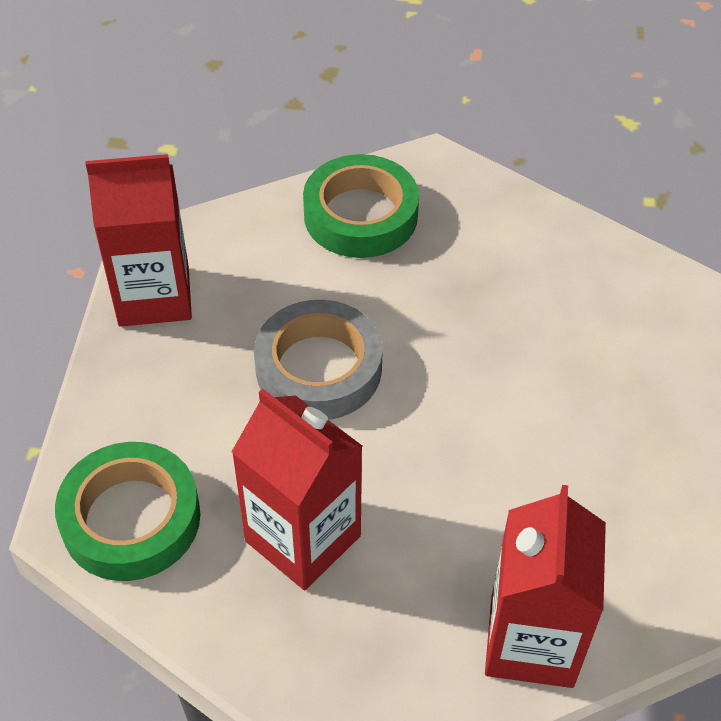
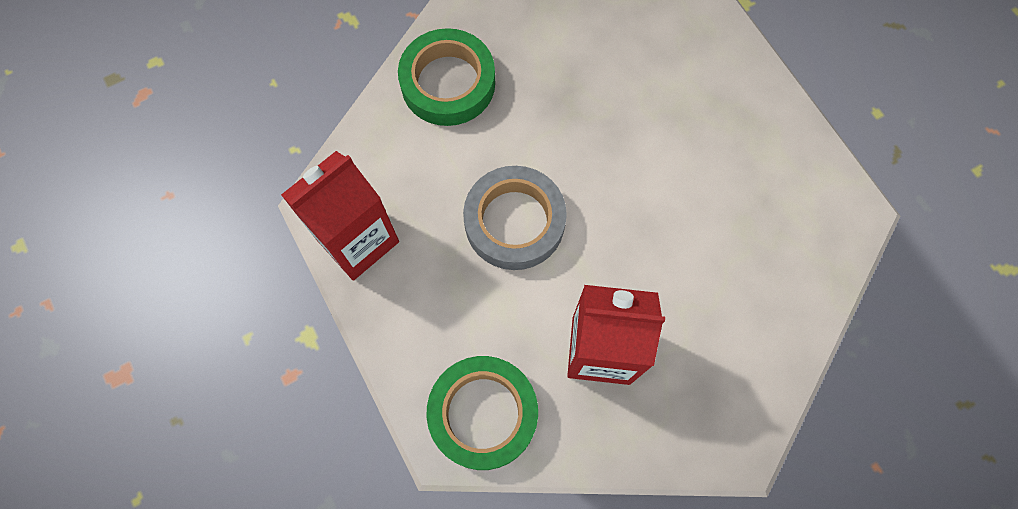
camera: 35 degrees left, 20 degrees up
red carton [485,485,606,688] -> none

